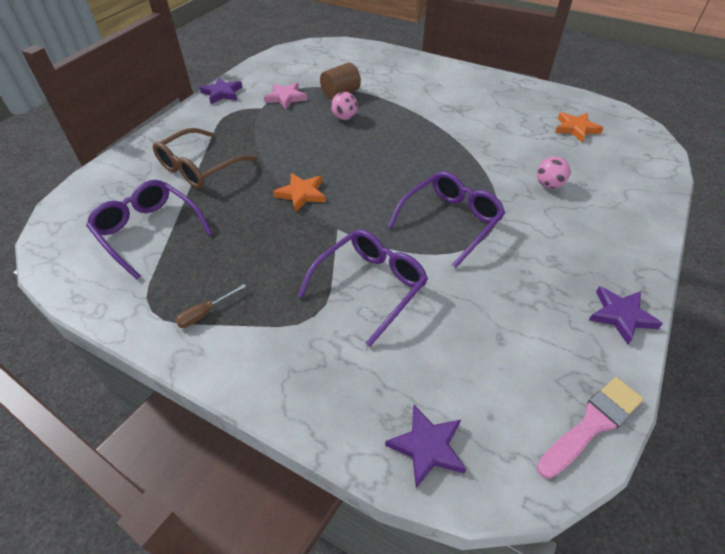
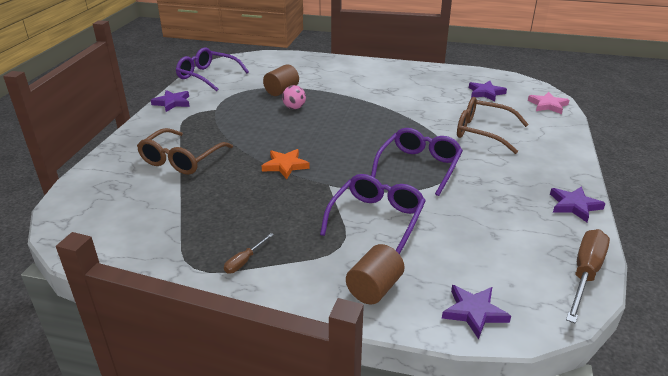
camera: 15 degrees left, 15 degrees down
purple glasses [86,180,213,280] -> purple glasses moved to [176,47,249,91]
pink star [264,83,307,109] -> pink star moved to [528,92,569,114]
pink ball [537,156,571,189] -> brown glasses [457,97,529,154]
pink brush [537,377,644,479] -> brown screwdriver [566,229,610,324]
orange star [555,112,604,143] -> purple star [469,81,507,101]
none -> brown cylinder [346,244,405,305]

